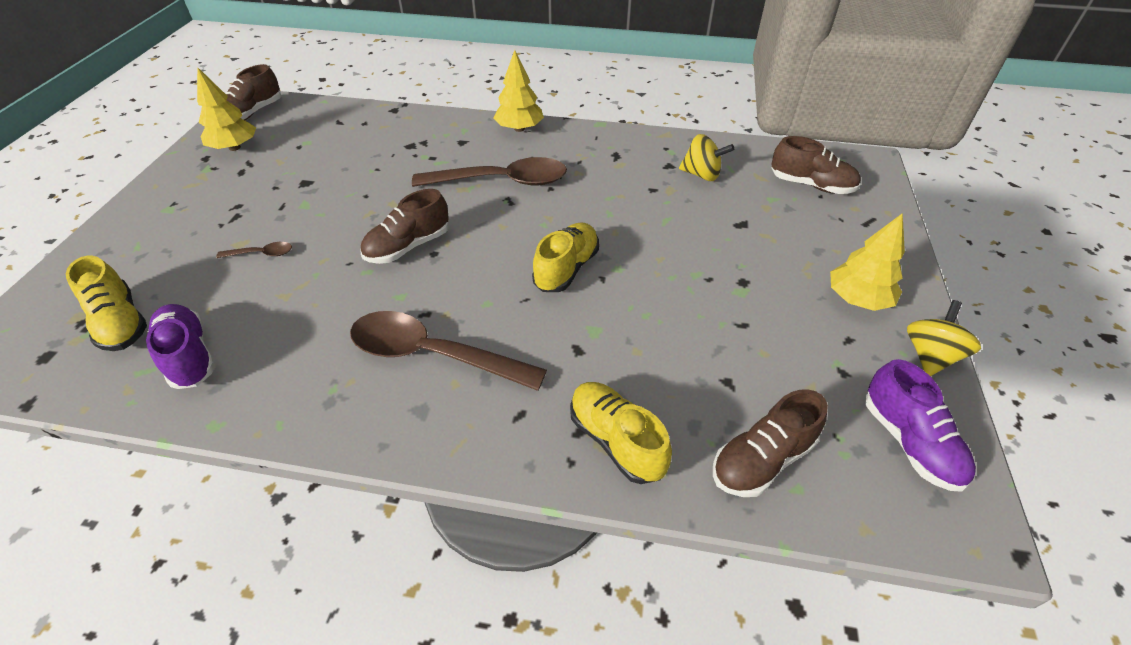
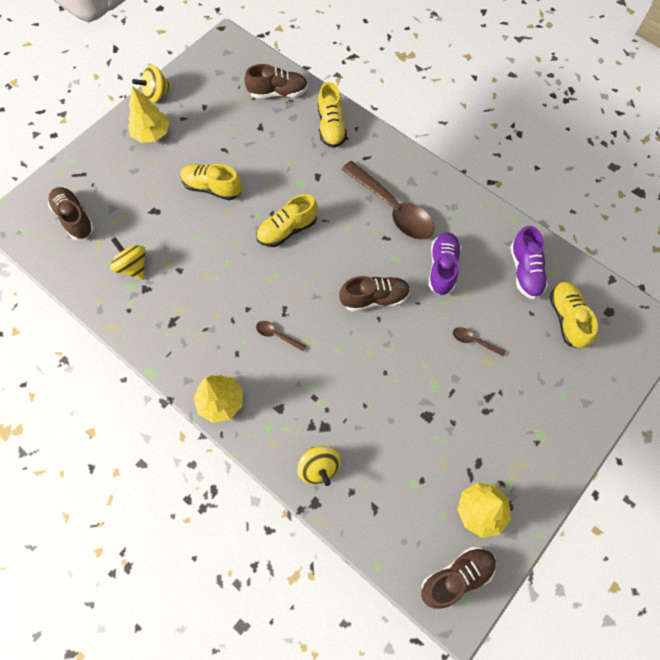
camera: 150 degrees left, 20 degrees up
brown spoon [412,157,567,187] -> brown spoon [256,321,306,351], size x0.42
purple shoe [865,359,976,492] -> purple shoe moved to [428,232,461,296]
none -> yellow shoe [180,164,242,200]
none -> yellow spinning top [297,446,341,486]

